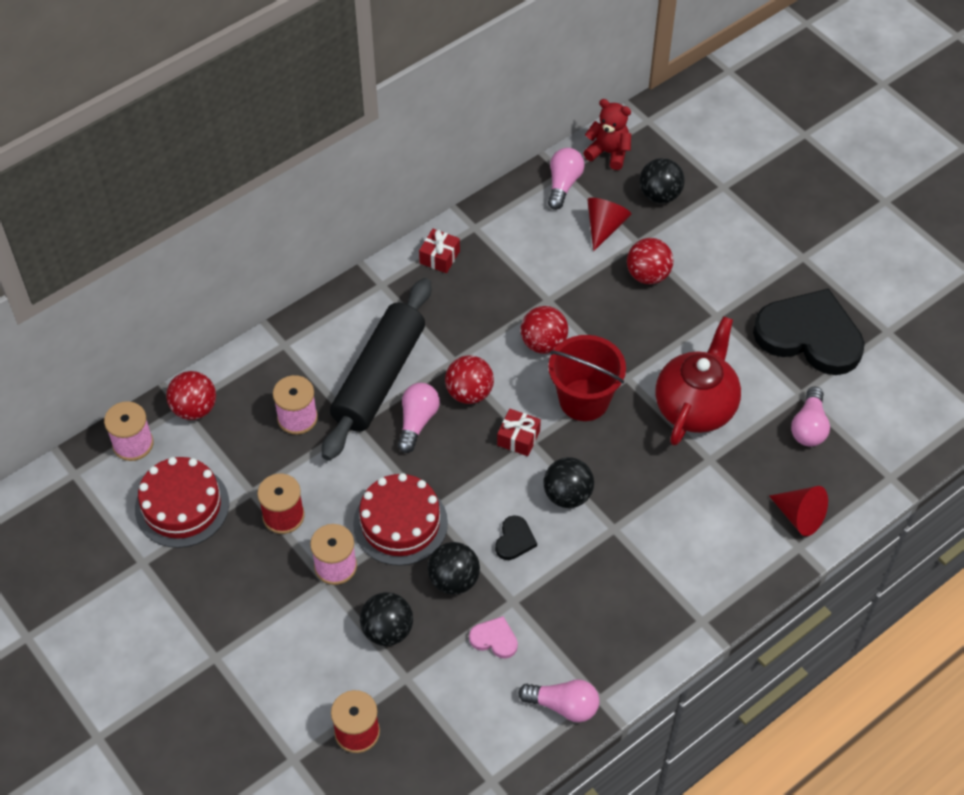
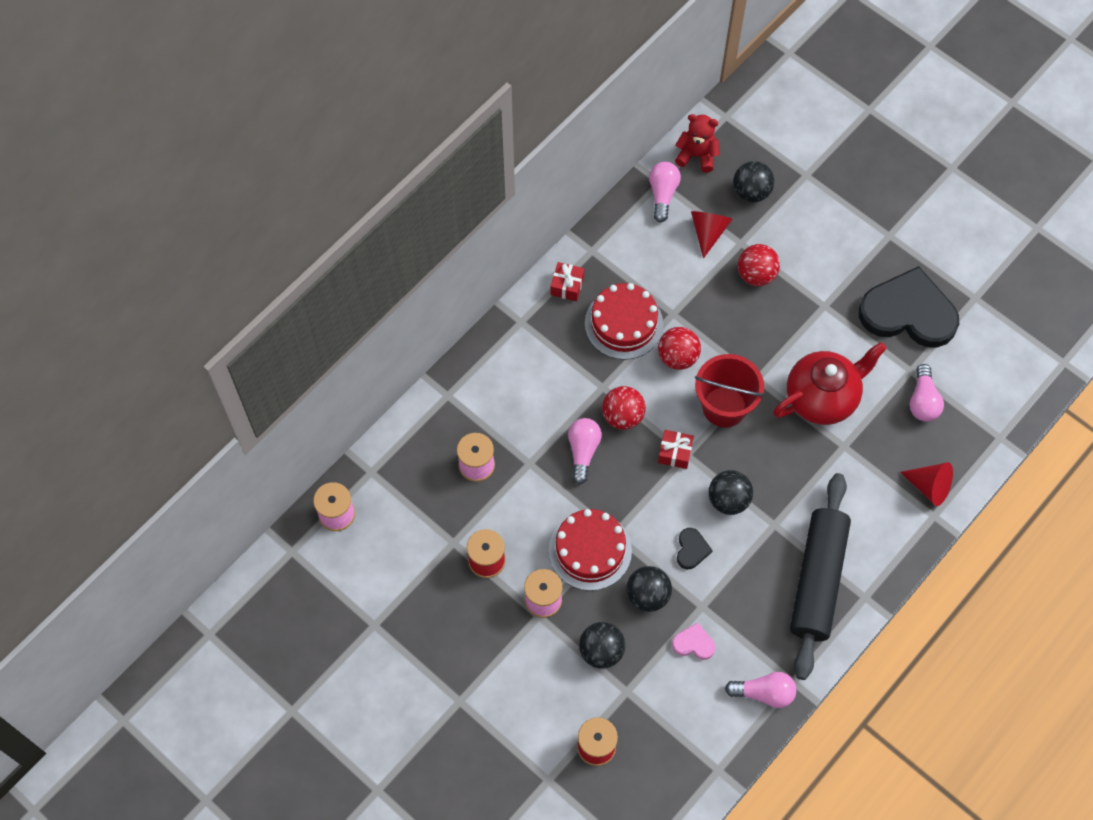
camera: 10 degrees left, 10 degrees up
red cake [135,457,229,548] -> red cake moved to [585,283,663,360]
red ball [166,371,216,420] -> none
black rolling pin [322,278,431,461] -> black rolling pin moved to [790,473,851,680]
red teapot [655,316,741,446] -> red teapot turned 45 degrees clockwise [773,342,887,425]

